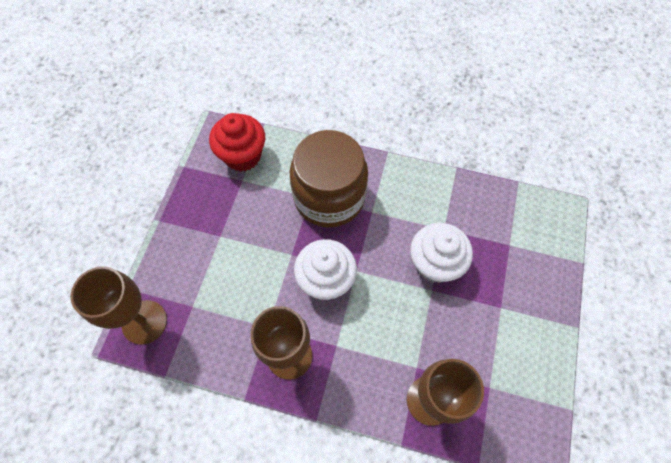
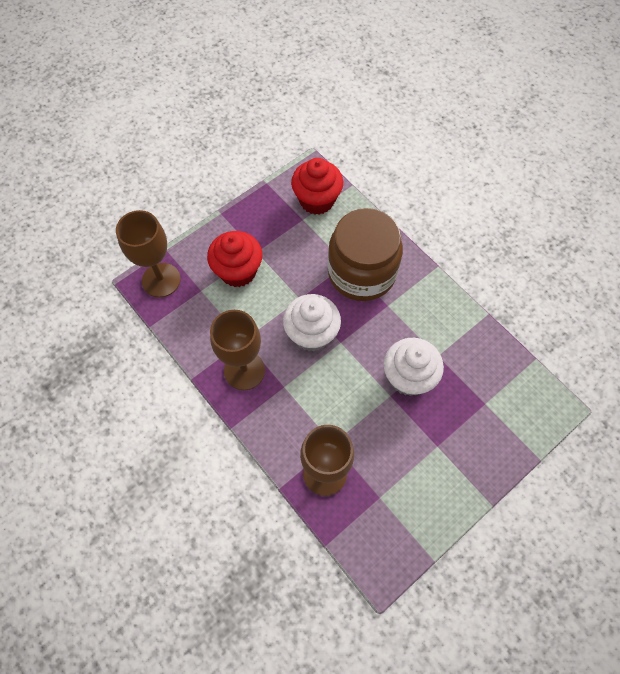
camera: 35 degrees right, 0 degrees up
none -> red cupcake [207,231,262,287]

